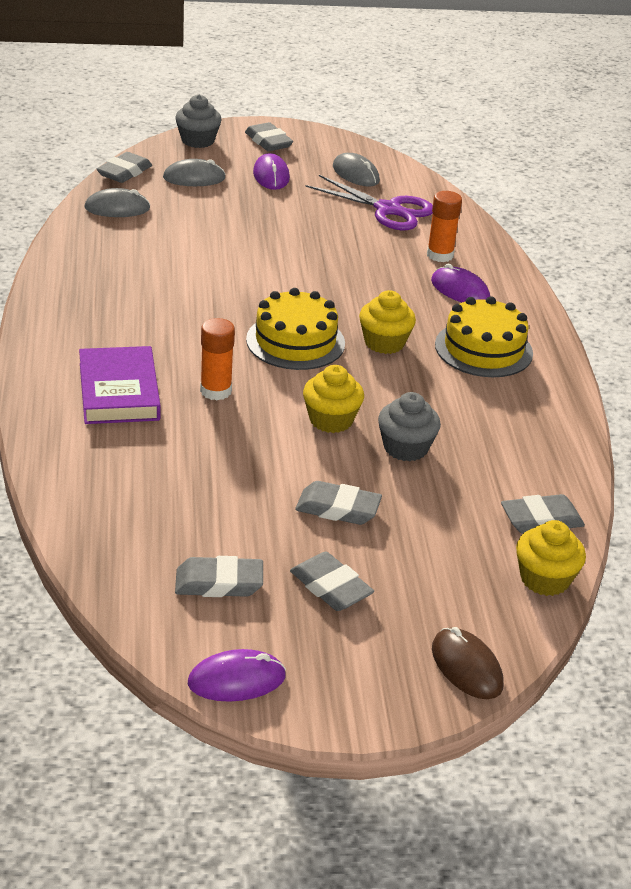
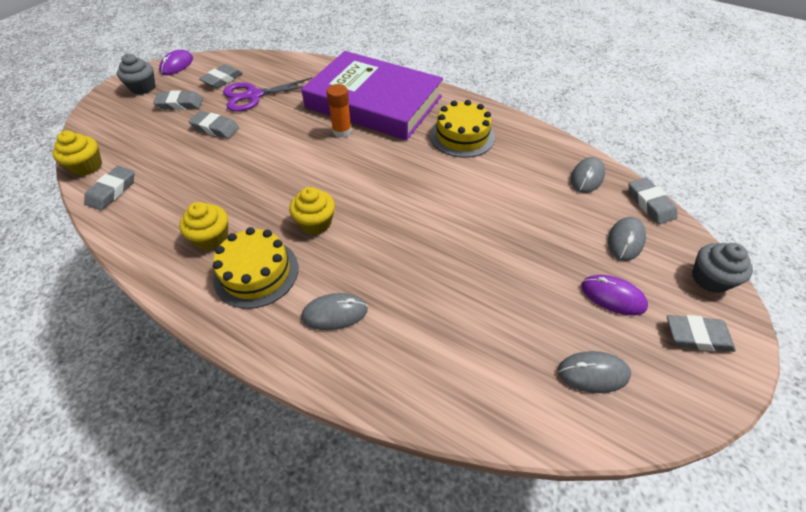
camera: 130 degrees right, 15 degrees up
purple book [79,346,160,424] -> purple book [301,51,443,140], size x1.94
yellow cake [246,288,345,370] -> yellow cake moved to [430,100,495,158]
grey eraser [295,481,382,525] -> grey eraser turned 60 degrees clockwise [189,111,239,139]
yellow cupcake [303,365,364,433] -> yellow cupcake moved to [179,202,228,251]
purple scissors [305,175,433,230] -> purple scissors moved to [223,77,312,112]
grey cupcake [378,392,441,462] -> grey cupcake moved to [117,54,155,95]
orange glue stick [427,191,462,262] -> none
purple mouse [431,264,490,302] -> grey mouse [301,293,368,330]
brown mouse [432,627,504,699] -> none

